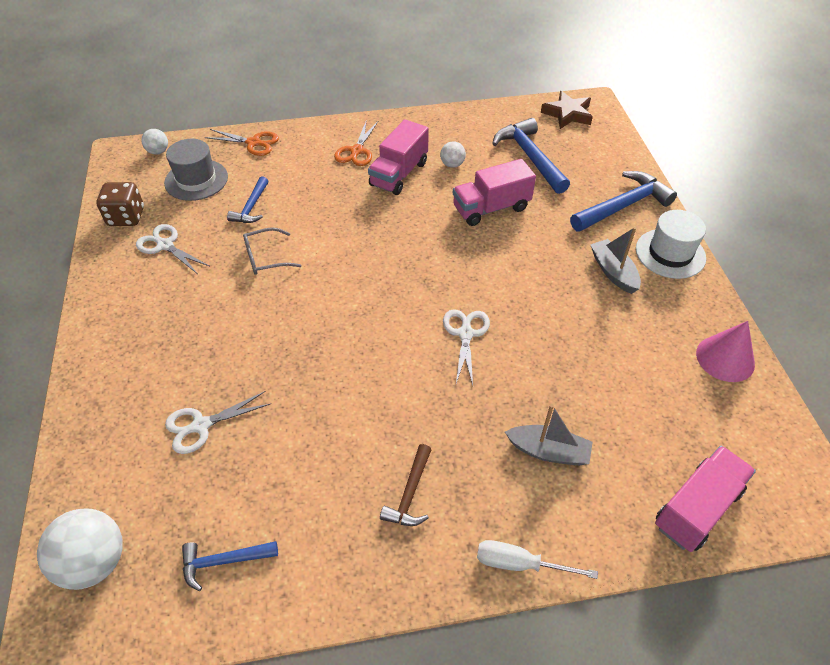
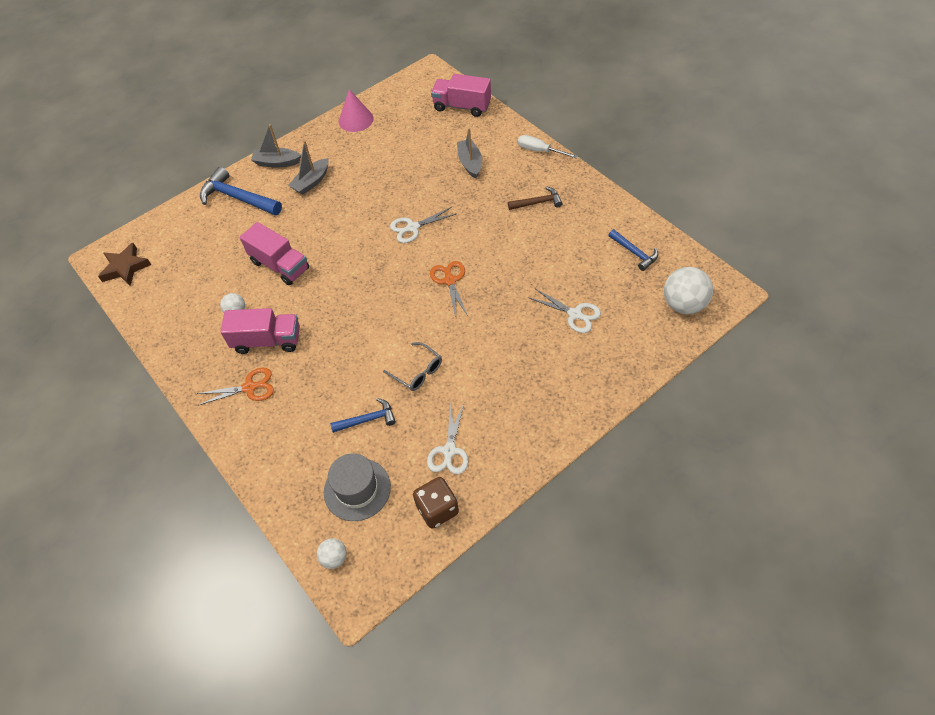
camera: 115 degrees left, 5 degrees up
orange scissors [205,129,279,156] -> orange scissors moved to [430,261,468,319]
white screwdriver [477,540,598,579] -> white screwdriver turned 135 degrees clockwise [518,135,578,158]
blue hammer [492,118,570,194] -> none
white hat [636,210,706,279] -> grey boat [251,124,302,168]

